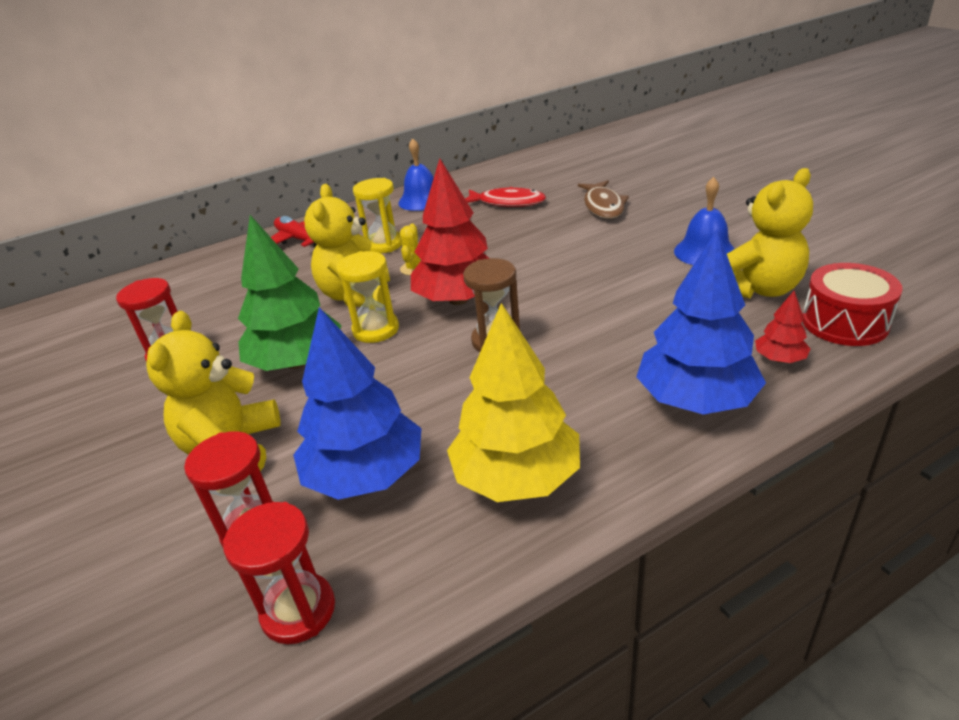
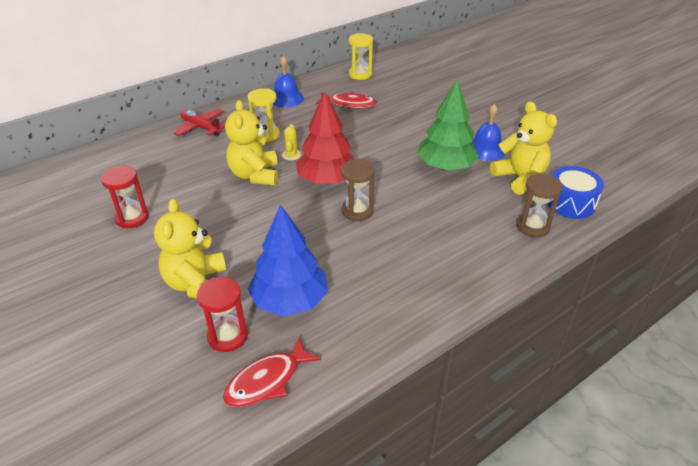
camera: 10 degrees left, 5 degrees up
red hourglass [223,502,335,644] -> red fish [223,337,321,407]
green tree [238,215,342,371] -> green tree moved to [417,80,479,171]
yellow hourglass [336,251,399,343] -> yellow hourglass moved to [349,33,373,80]
yellow tree [447,303,580,502] -> none
brown fish [578,180,629,219] -> none
blue tree [636,229,766,414] -> none
yellow teddy bear [727,168,813,299] -> yellow teddy bear turned 75 degrees counterclockwise [490,101,557,195]
red tree [755,291,810,363] -> brown hourglass [516,173,563,237]
red drum [802,263,903,346] -> blue drum [547,166,604,219]

